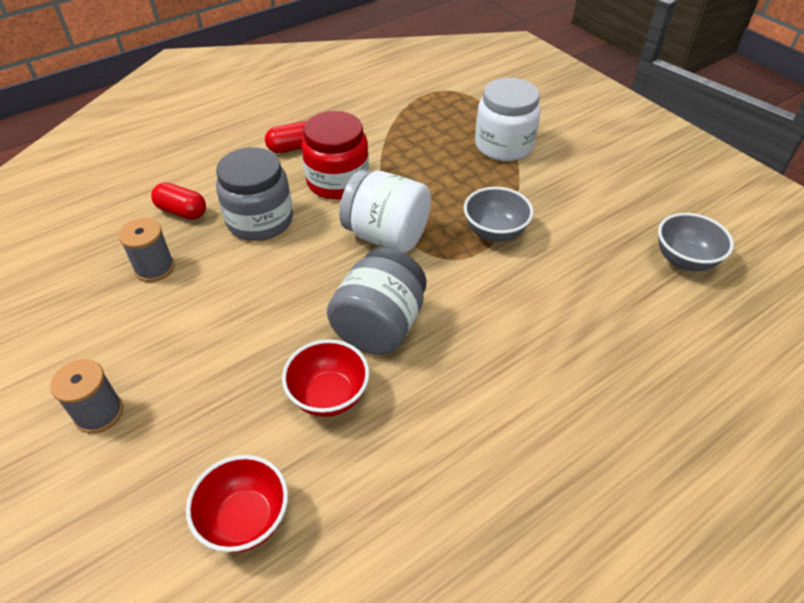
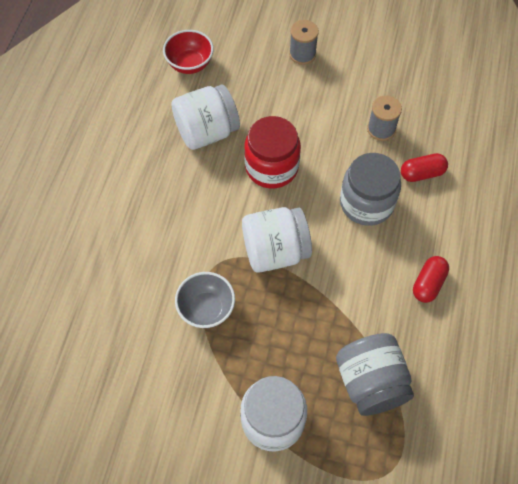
camera: 140 degrees right, 15 degrees up
red bowl [282,339,370,417] -> white jar [171,85,240,150]
red jar [301,111,369,199] -> red jar moved to [244,116,301,188]
grey jar [327,247,426,355] -> grey jar moved to [336,333,414,416]
grey bowl [658,213,734,271] -> none

